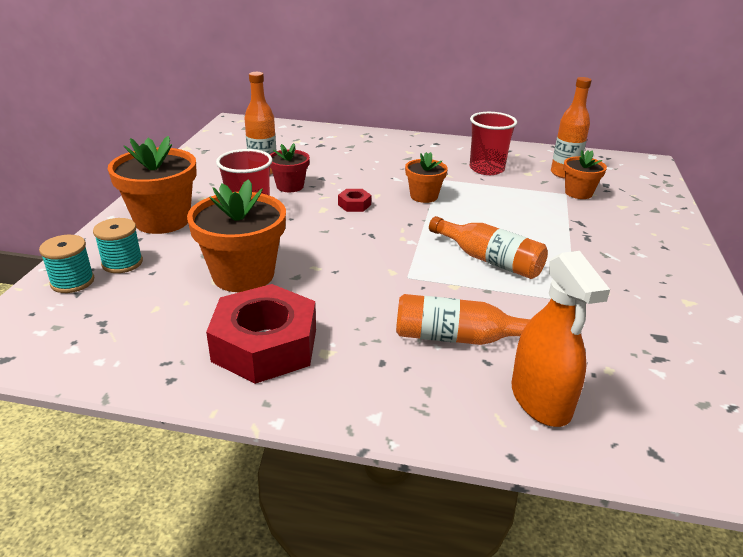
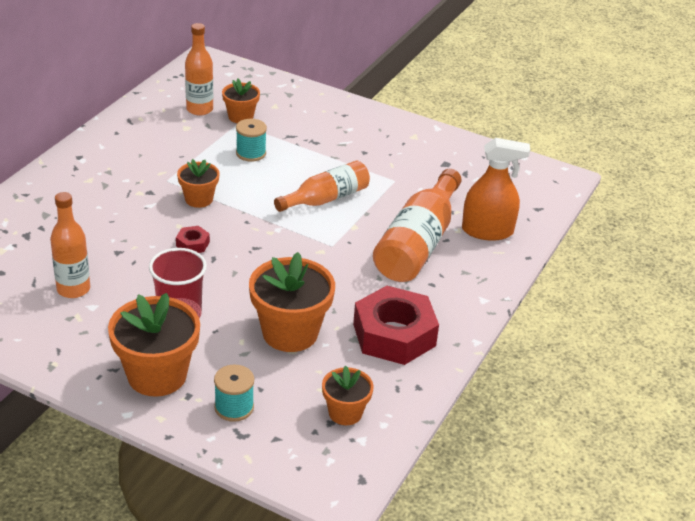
camera: 75 degrees left, 5 degrees up
turquoise spool [39,235,94,293] -> turquoise spool moved to [236,119,267,162]
red flower pot [270,143,310,192] -> none
orange bottle [396,294,530,345] -> orange bottle [373,169,462,282], size x1.55
red cup [470,112,517,175] -> none
none -> orange flower pot [322,366,374,425]

